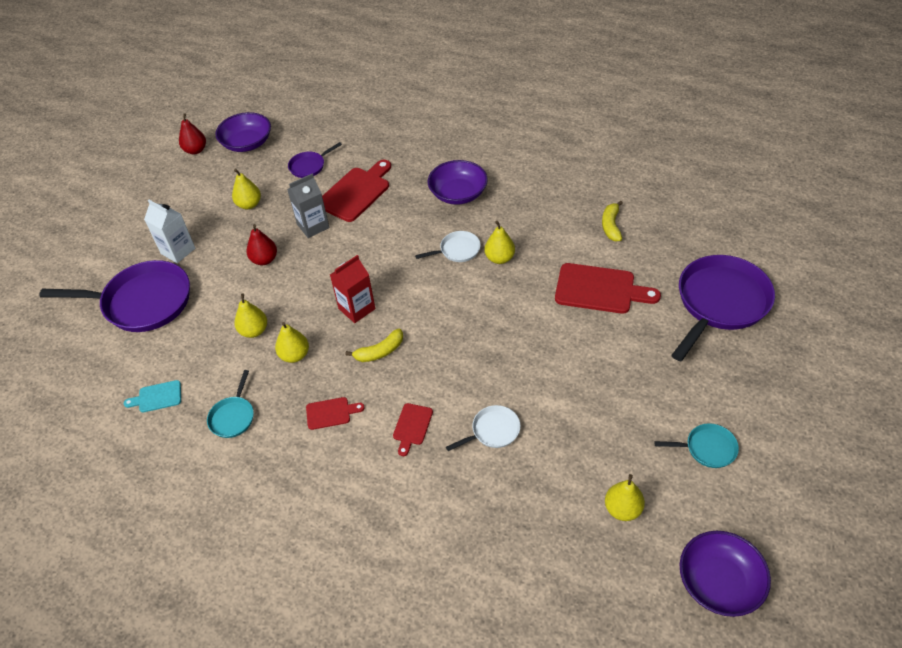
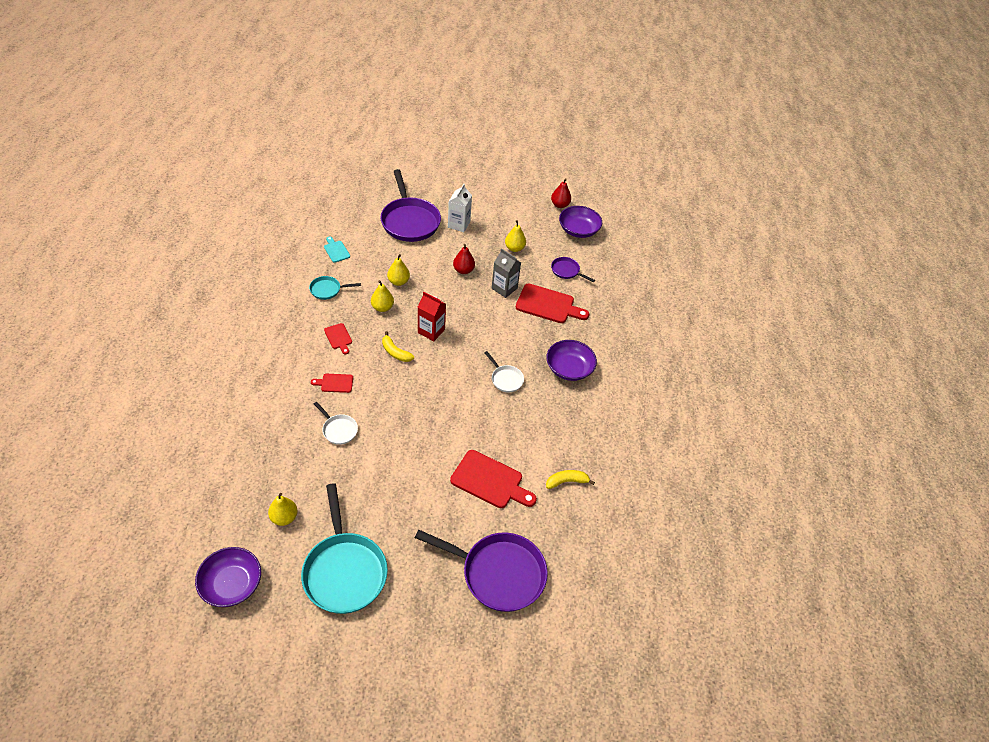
camera: 65 degrees right, 0 degrees up
yellow pear [485,221,515,264] -> none
red cutting board [555,263,661,314] -> red cutting board turned 60 degrees counterclockwise [450,450,537,508]
turquoise pan [654,423,739,468] -> turquoise pan [301,483,388,614], size x2.14

